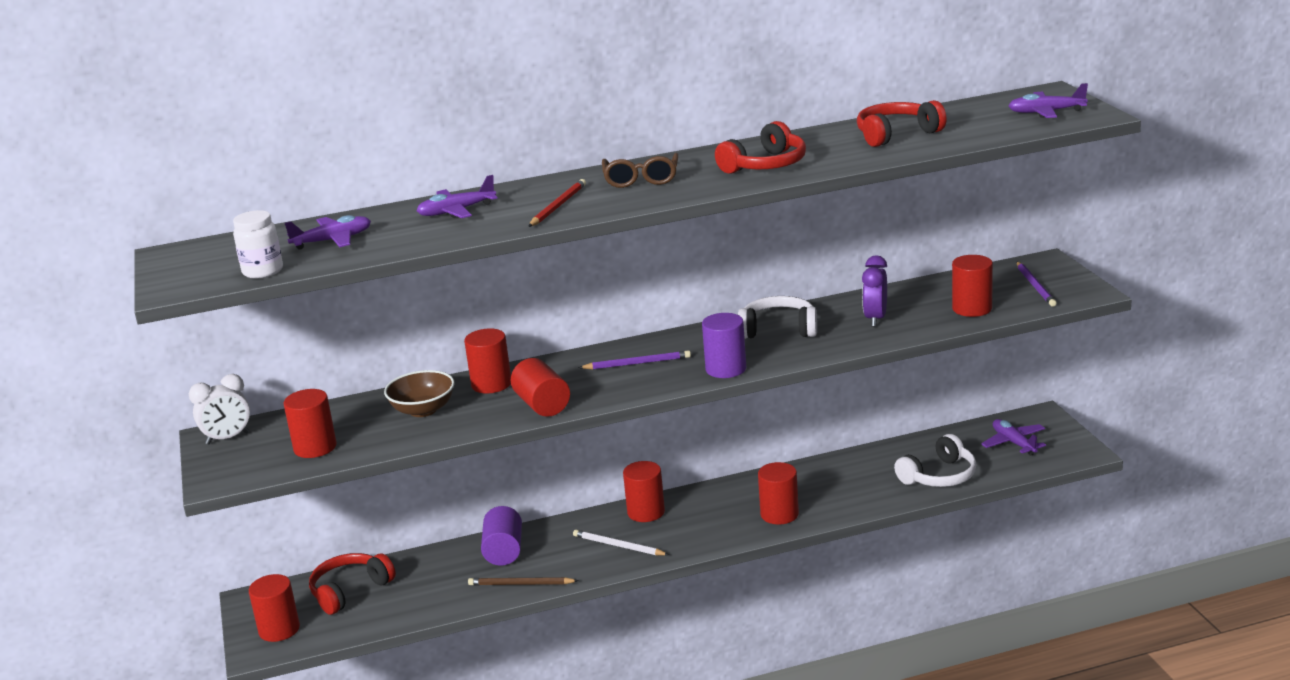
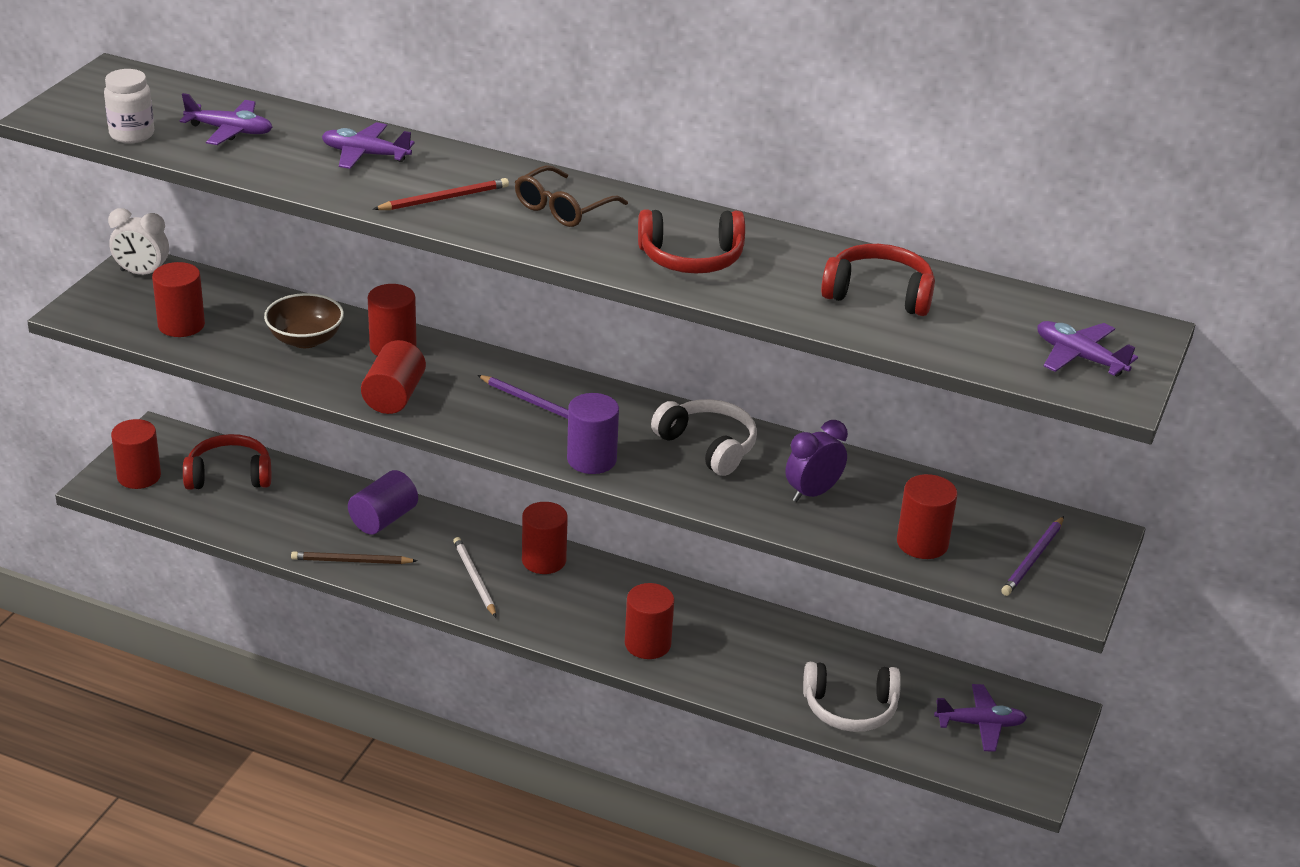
camera: 35 degrees right, 10 degrees up
brown pencil [468,577,579,585] -> brown pencil turned 45 degrees counterclockwise [291,551,417,564]
purple plane [981,419,1046,456] -> purple plane turned 75 degrees clockwise [934,684,1027,752]

